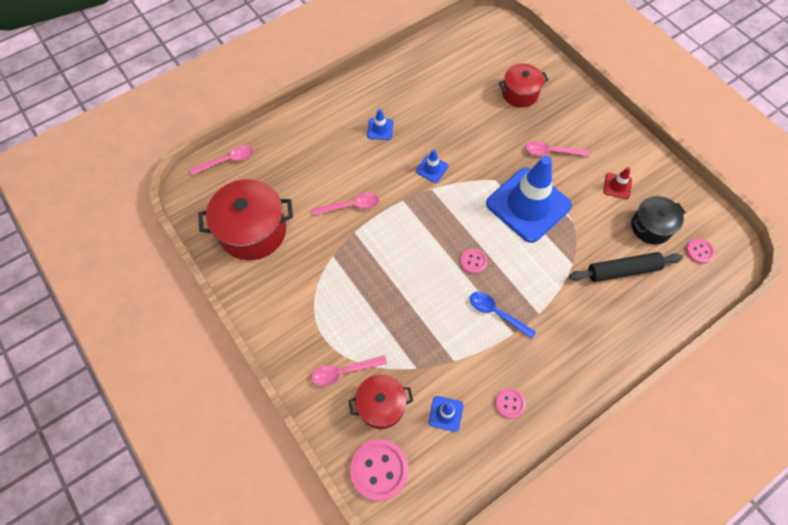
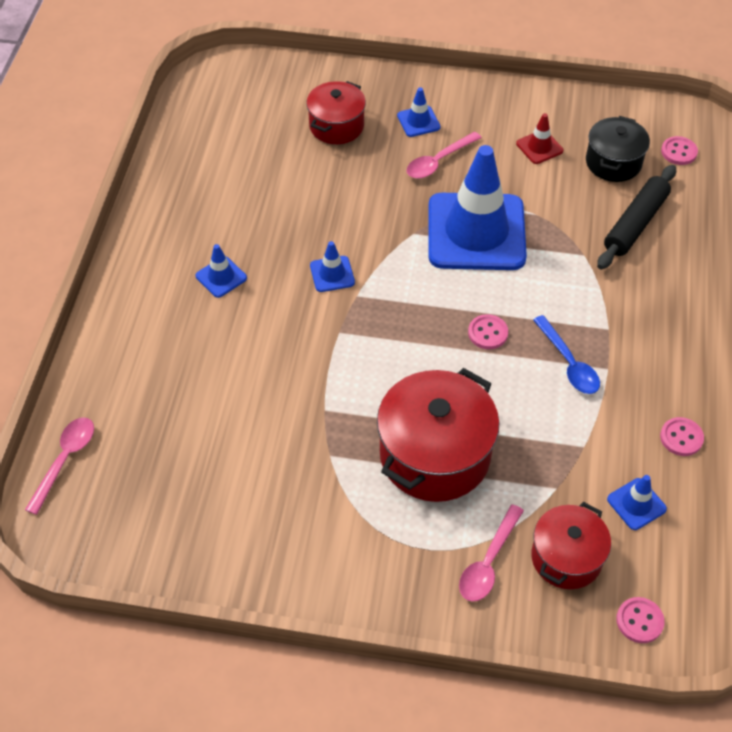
camera: 45 degrees left, 10 degrees down
red pot [198,179,293,260] -> red pot moved to [377,368,499,502]
pink spoon [312,193,379,216] -> none
pink button [350,439,408,501] -> pink button [616,597,665,643], size x0.54
blue spoon [470,292,536,339] -> blue spoon turned 105 degrees counterclockwise [533,315,600,394]
none -> blue traffic cone [397,87,441,137]

